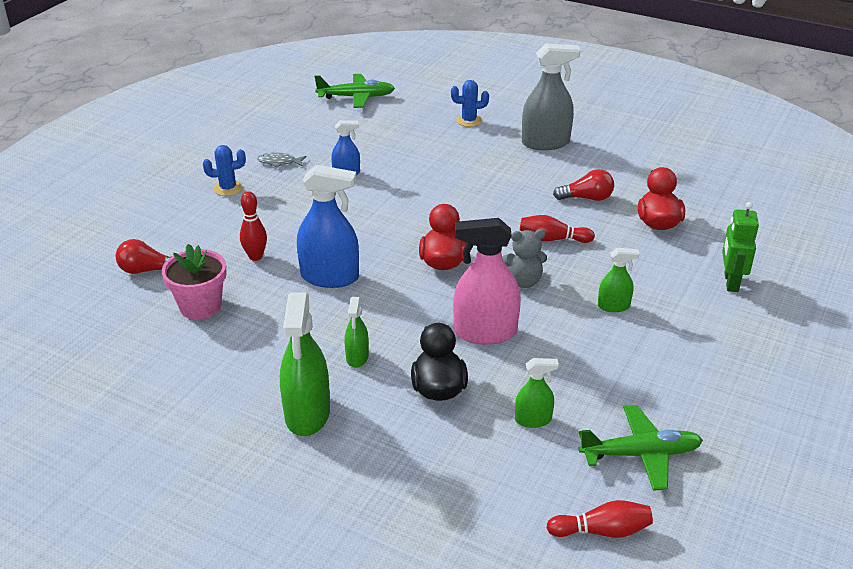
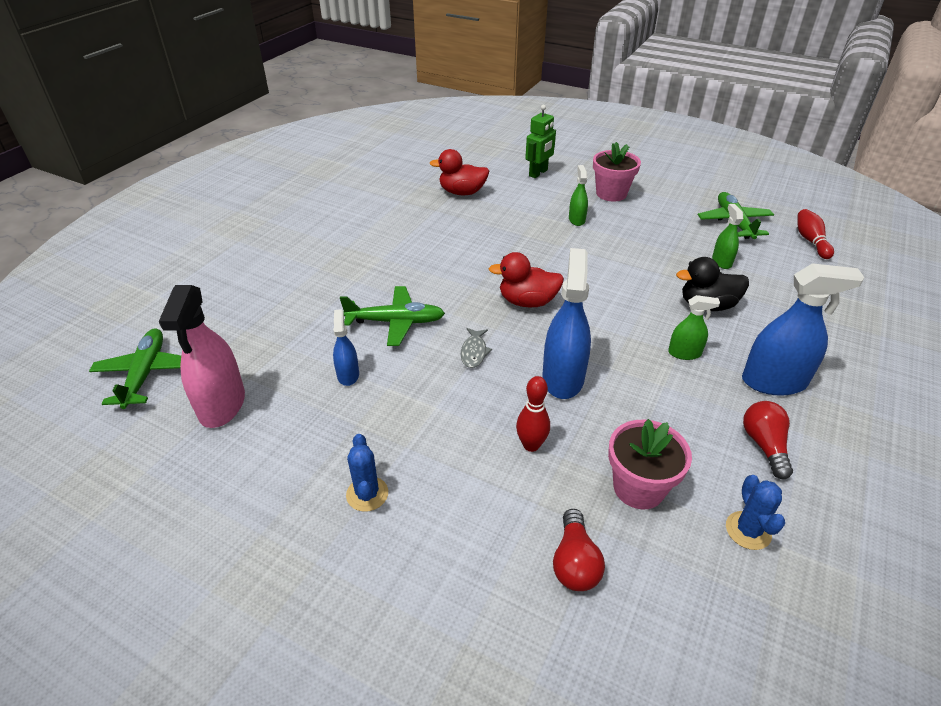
camera: 90 degrees left, 5 degrees up
grey fish [257,152,306,168] -> grey fish moved to [461,328,492,368]
green spray bottle [280,292,330,436] -> blue spray bottle [742,263,865,396]
blue cactus [451,80,489,127] -> blue cactus moved to [726,475,785,550]
pink spray bottle [453,218,521,345] -> pink spray bottle moved to [159,285,245,428]
grey teddy bear [502,229,547,288] -> none
red bowling pin [520,215,595,243] -> none
grey spray bottle [522,44,580,150] -> none
red light bulb [553,169,614,201] -> red light bulb moved to [743,401,793,479]
green robot [722,202,759,292] -> green robot turned 60 degrees counterclockwise [525,105,556,178]
none -> green plane [340,286,445,346]
none -> pink flower pot [593,142,641,202]

